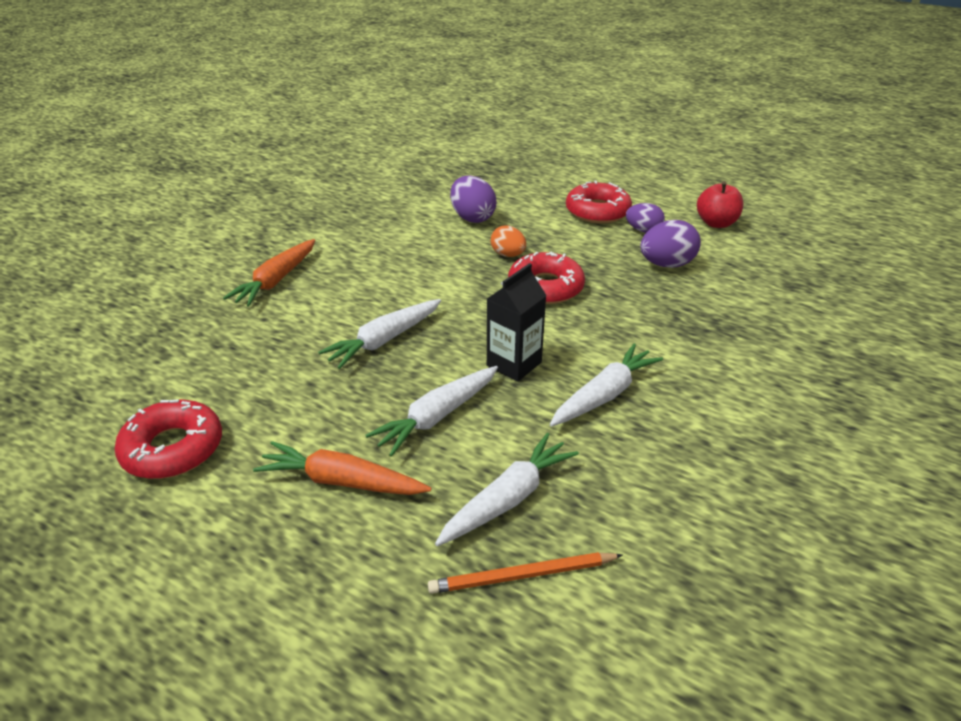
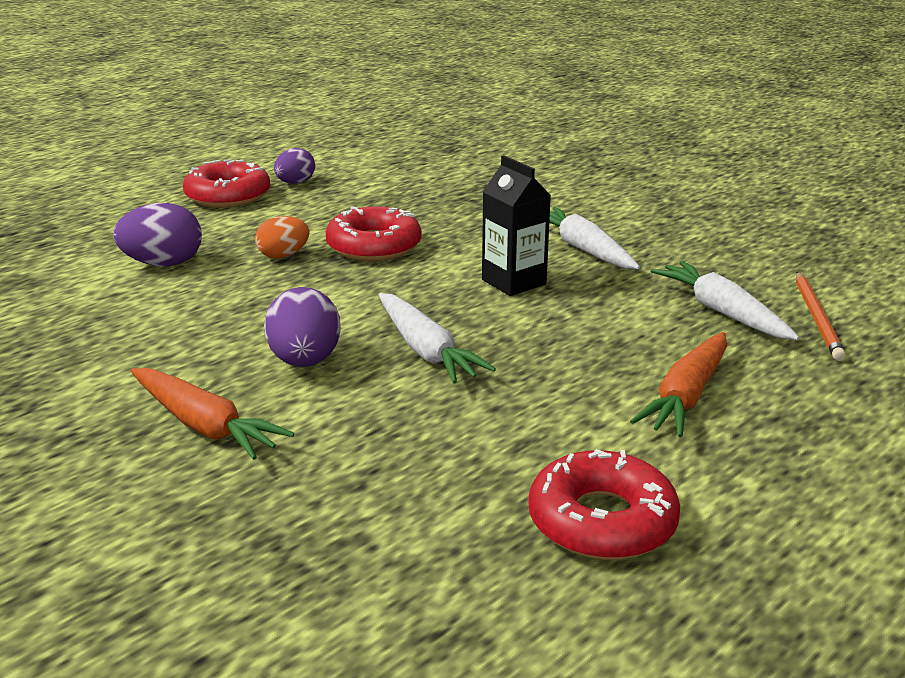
camera: 75 degrees left, 10 degrees down
white carrot [365,366,498,457] -> none
purple egg [640,220,701,268] -> purple egg moved to [264,287,341,367]
red apple [697,181,743,228] -> none

